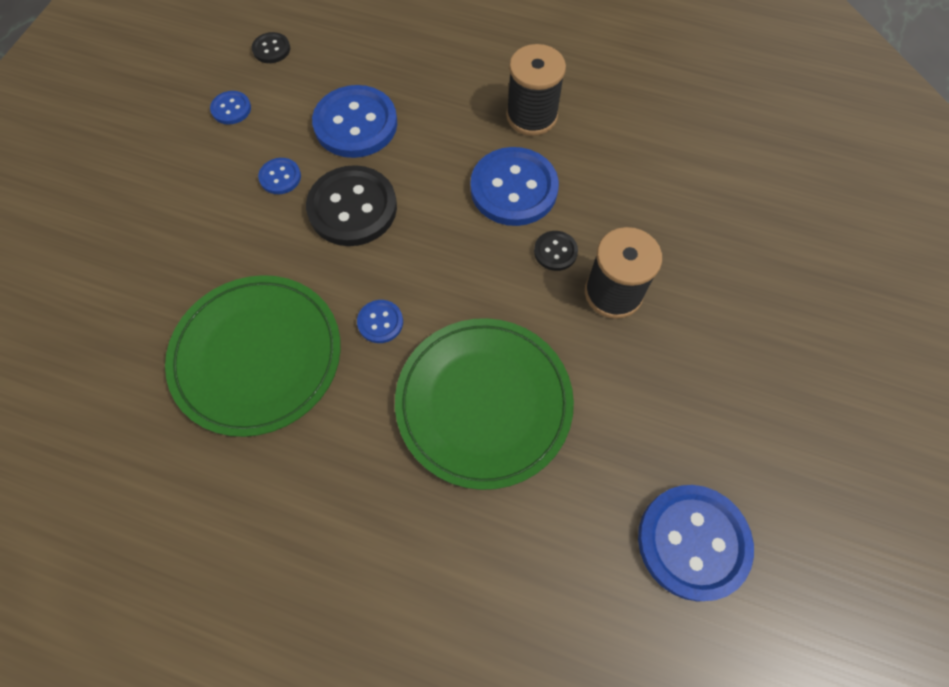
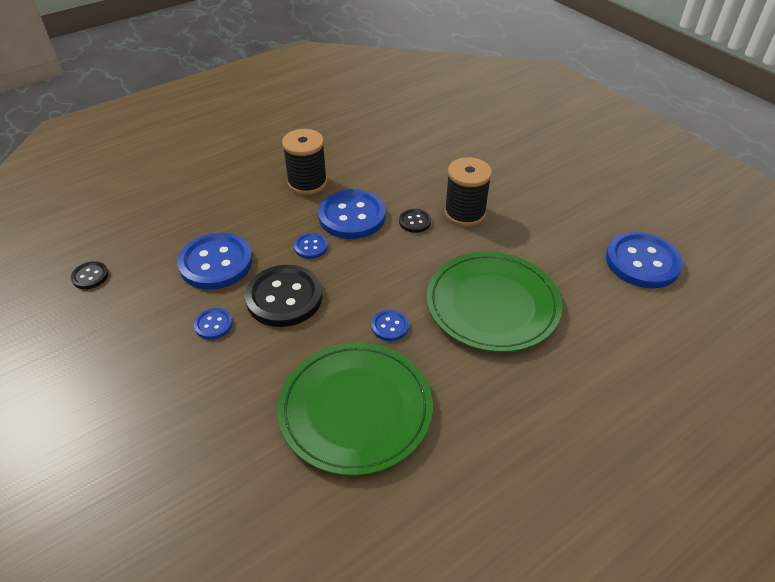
camera: 55 degrees left, 20 degrees down
blue button [210,91,251,125] -> blue button moved to [294,233,328,259]

